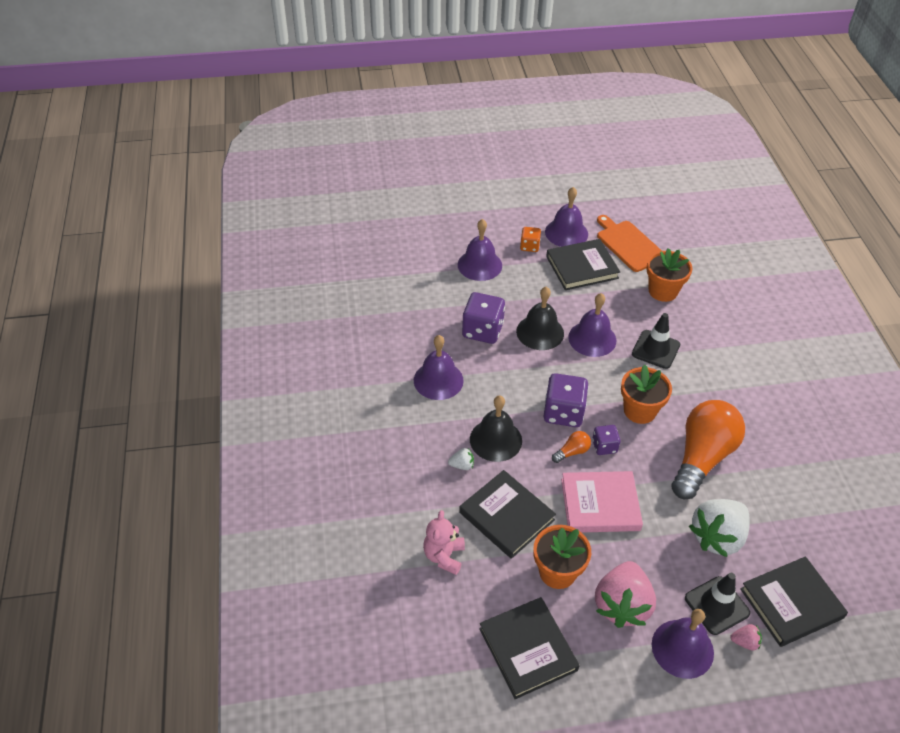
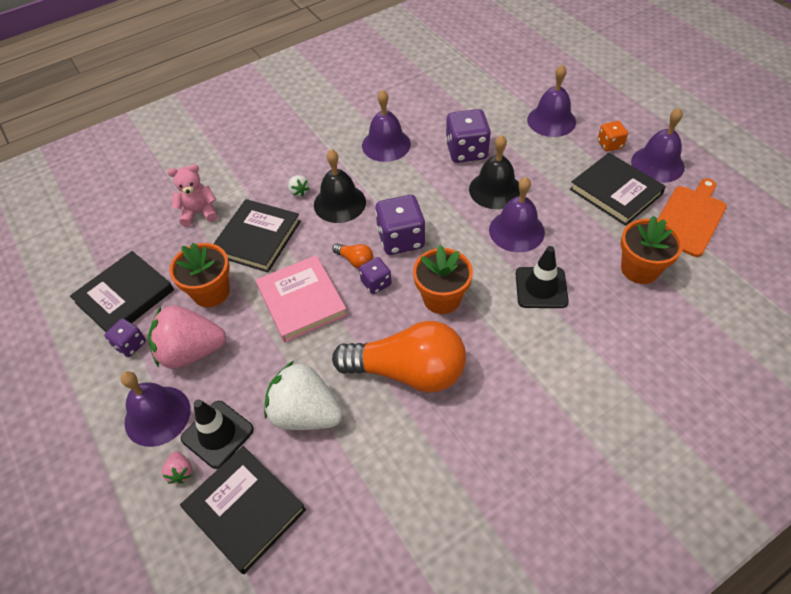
camera: 70 degrees right, 5 degrees up
none -> purple dice [104,318,146,357]

